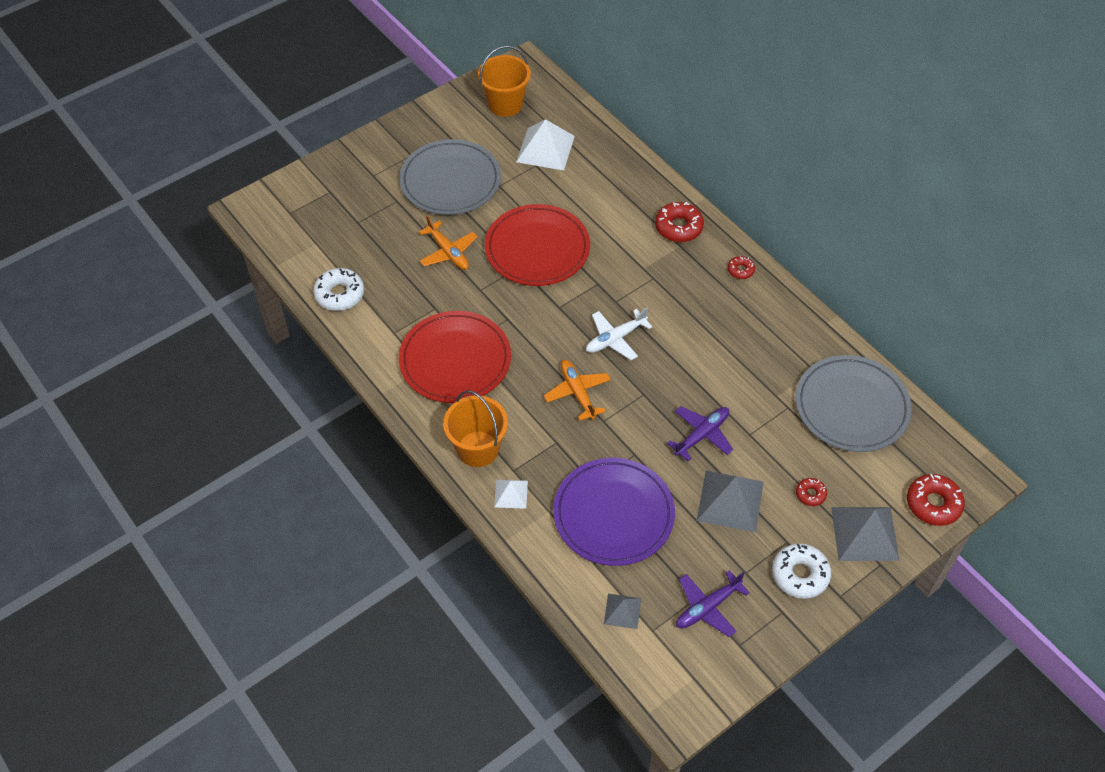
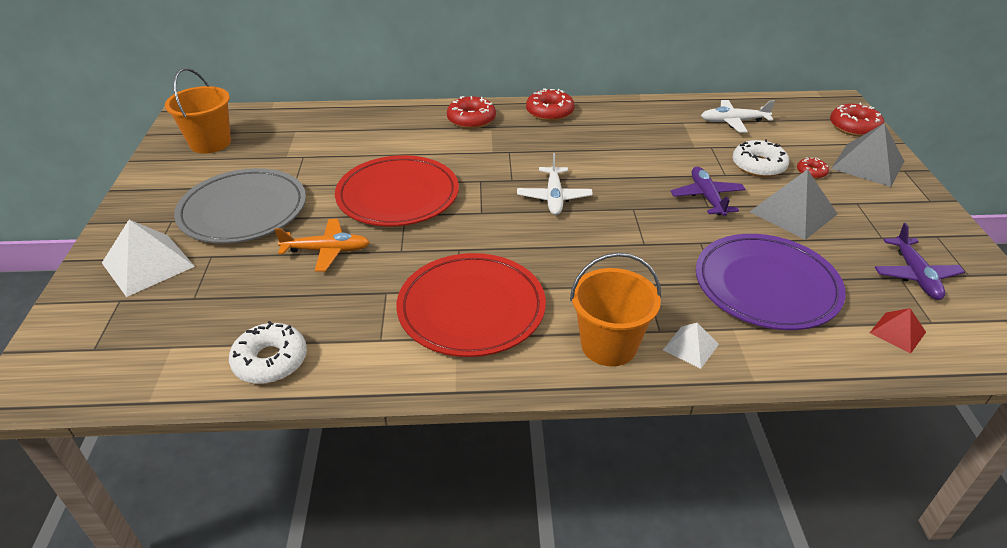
camera: 55 degrees left, 15 degrees down
white pyramid [516,119,575,170] -> white pyramid moved to [102,220,195,297]
orange plane [544,360,611,421] -> none
grey pyramid [604,594,641,629] -> red pyramid [870,308,926,354]
red donut [728,256,755,279] -> red donut [526,88,574,121], size x1.81
white donut [772,543,831,599] -> white donut moved to [733,139,789,177]
grey plate [795,355,912,452] -> white plane [701,100,775,133]

